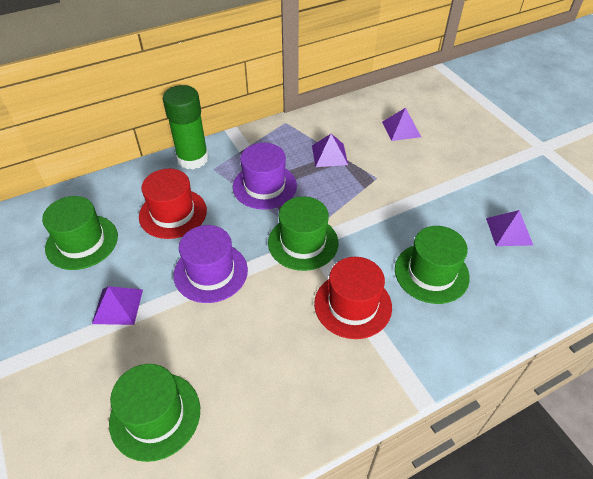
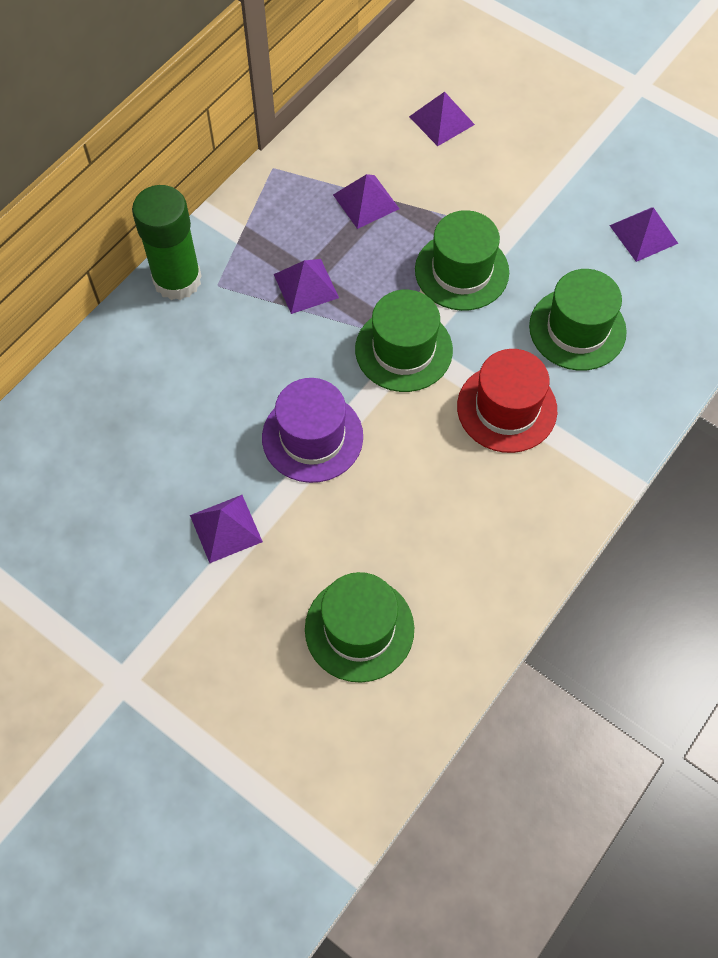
camera: 25 degrees left, 15 degrees up
green hat [42,196,118,270] -> green hat moved to [415,210,509,311]
red hat [139,169,207,239] -> none
purple hat [233,143,297,209] -> purple pyramid [274,259,339,314]

